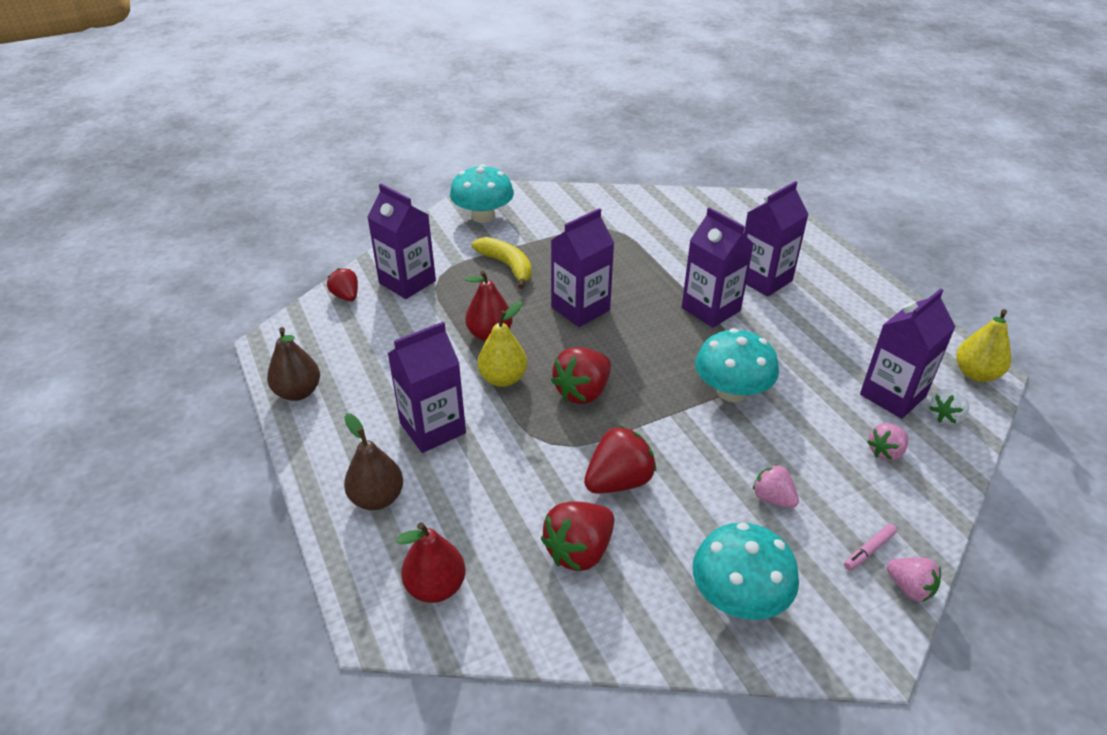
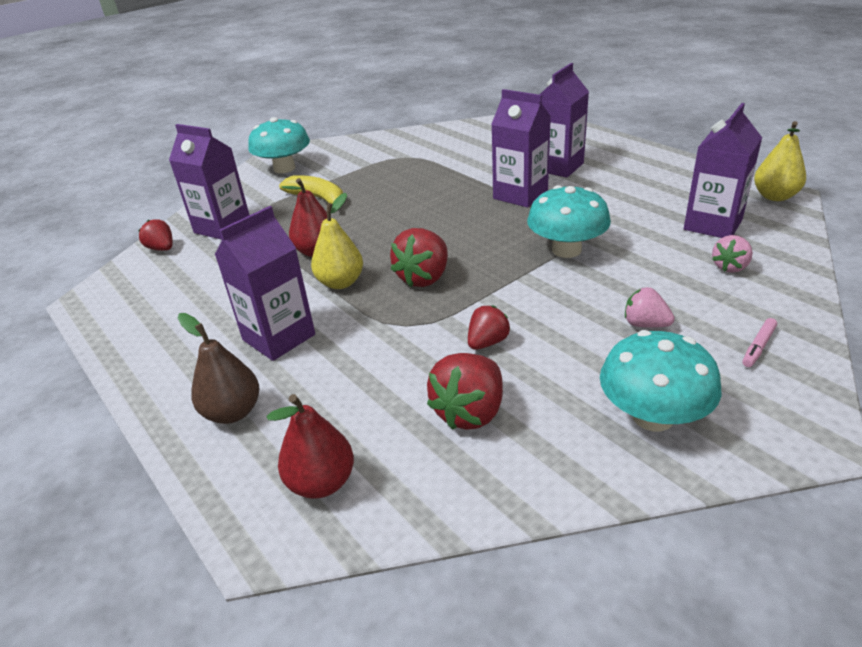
camera: 10 degrees left, 5 degrees down
brown pear [267,327,320,401] -> none
purple carton [551,208,614,327] -> none
red strawberry [584,425,656,494] -> red strawberry [468,305,511,350], size x0.61
pink strawberry [887,557,941,602] -> none
white strawberry [929,389,969,425] -> none

